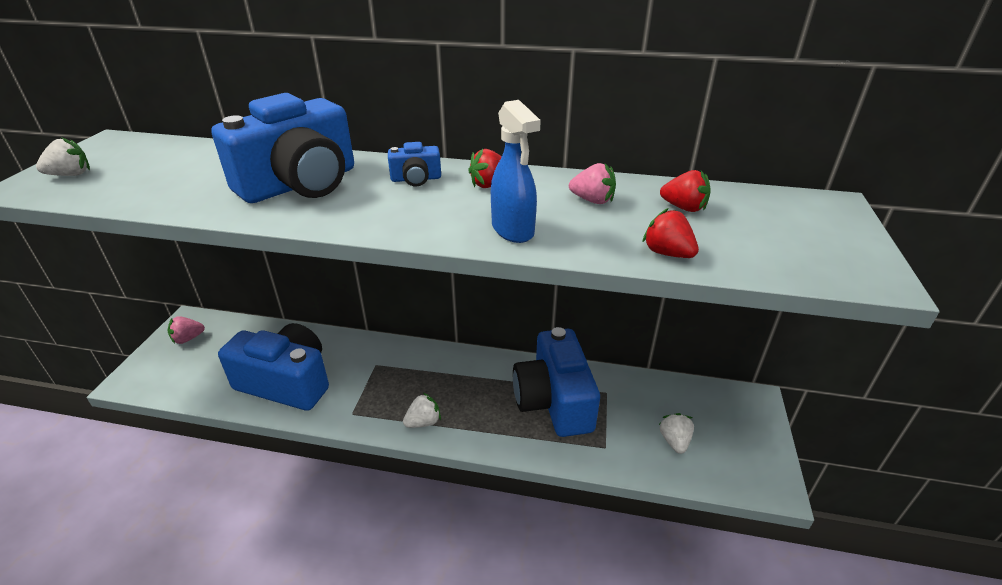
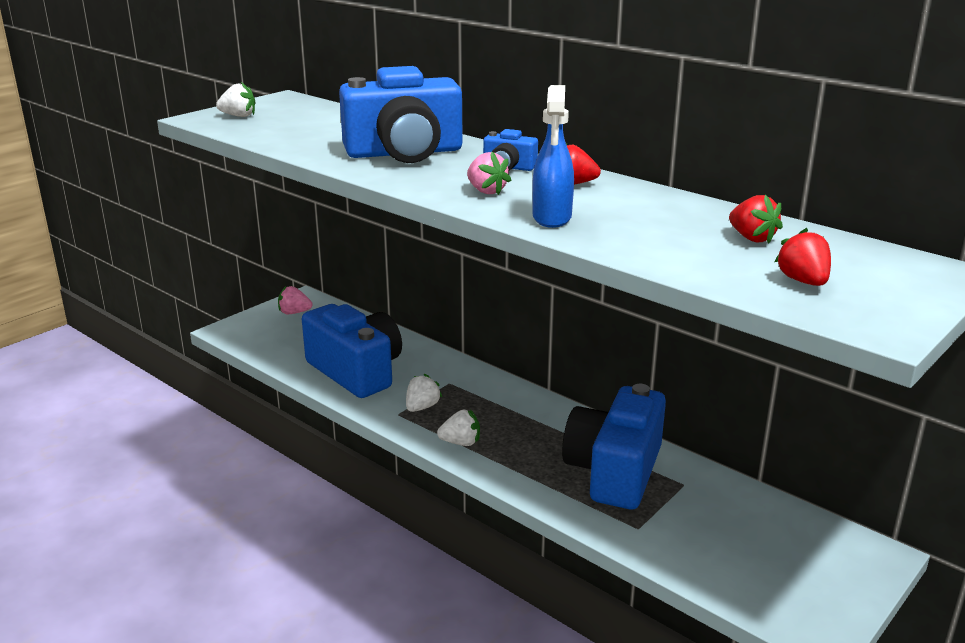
camera: 30 degrees right, 10 degrees down
pink strawberry [569,163,616,204] -> pink strawberry moved to [467,151,511,195]
red strawberry [642,208,699,258] -> red strawberry moved to [775,228,831,286]
white strawberry [659,413,694,454] -> white strawberry moved to [406,374,442,412]

